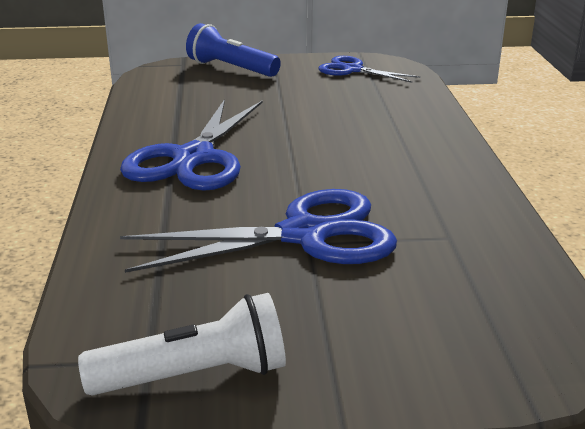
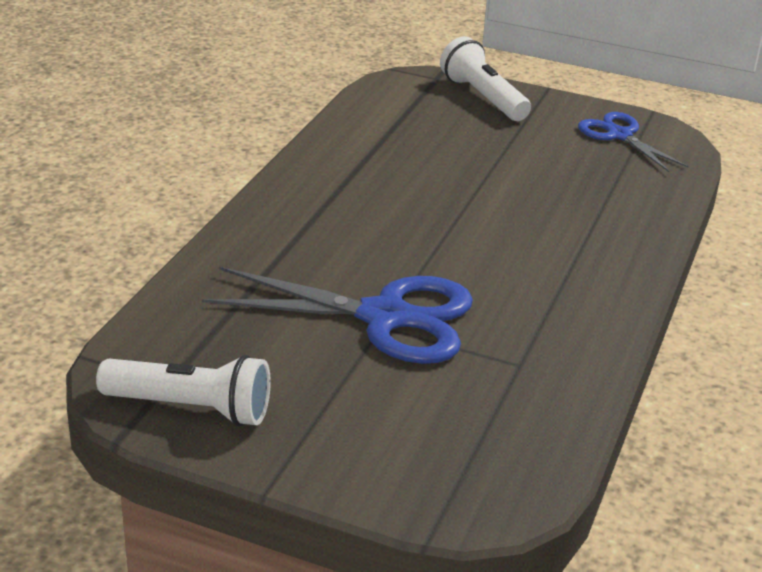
camera: 25 degrees right, 5 degrees up
blue scissors [120,99,263,191] -> none
blue flashlight [186,23,281,77] -> white flashlight [440,36,531,121]

